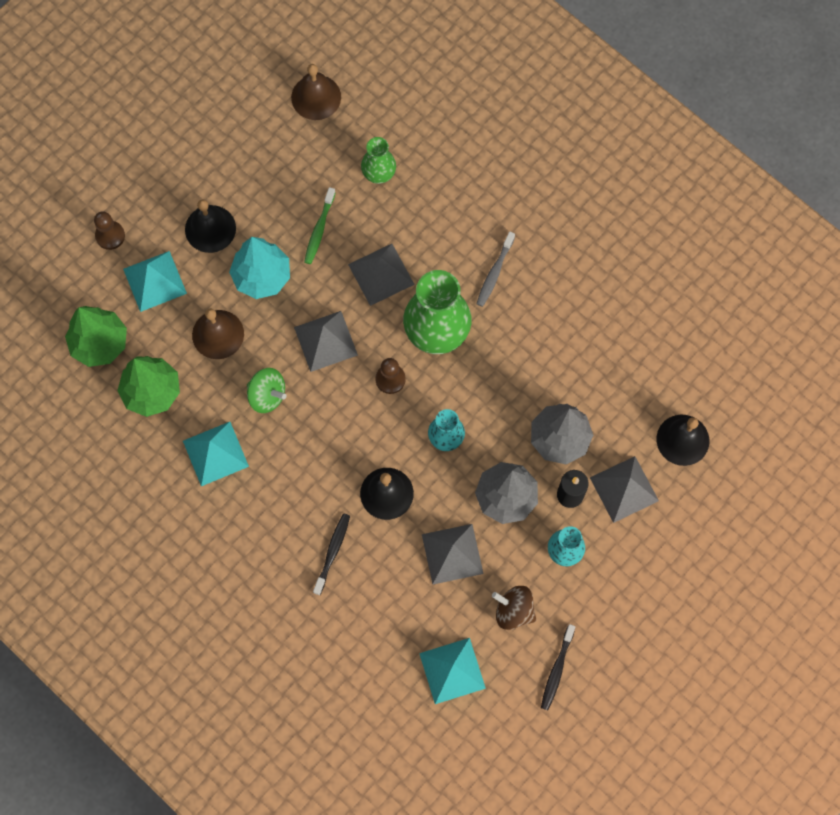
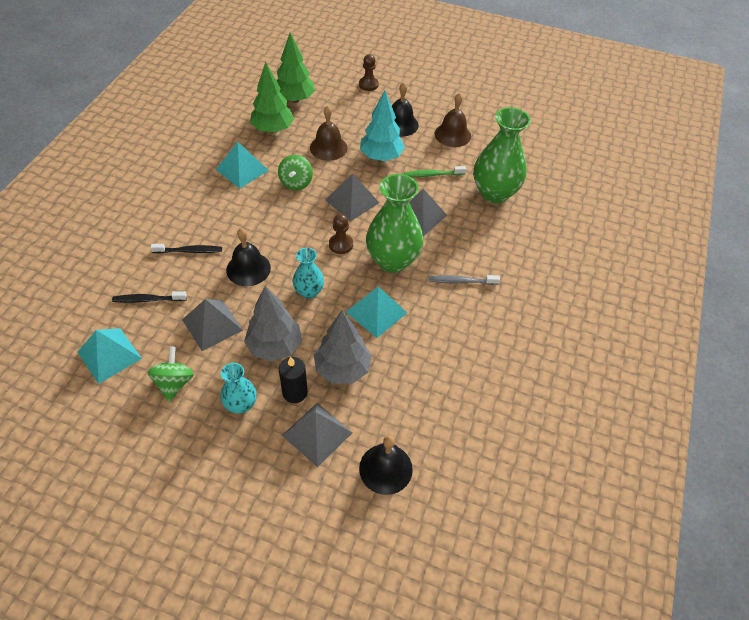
camera: 65 degrees right, 20 degrees down
turquoise pyramid [123,251,187,312] -> turquoise pyramid moved to [346,287,407,338]
brown bell [291,64,341,120] -> brown bell moved to [435,93,471,147]
green vase [361,137,396,184] -> green vase [474,107,531,203], size x1.87
brown spinning top [492,586,536,630] -> green spinning top [148,347,194,402]
black toothbrush [541,624,575,710] -> black toothbrush moved to [112,291,187,303]

